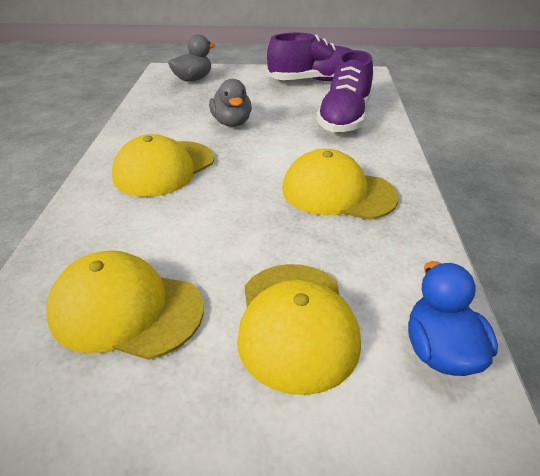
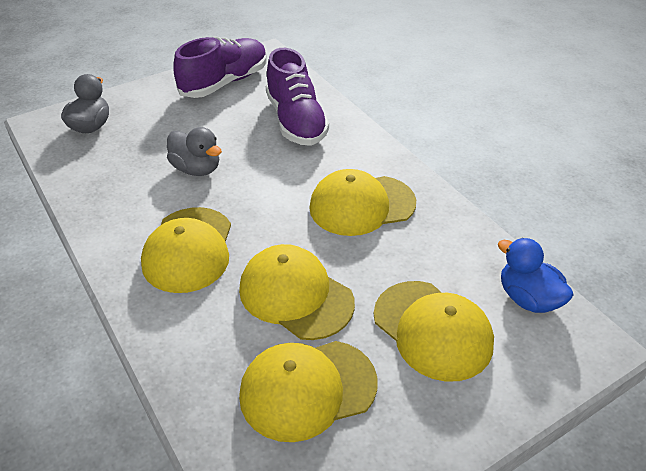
camera: 35 degrees left, 5 degrees up
none -> yellow cap [239,244,355,340]

